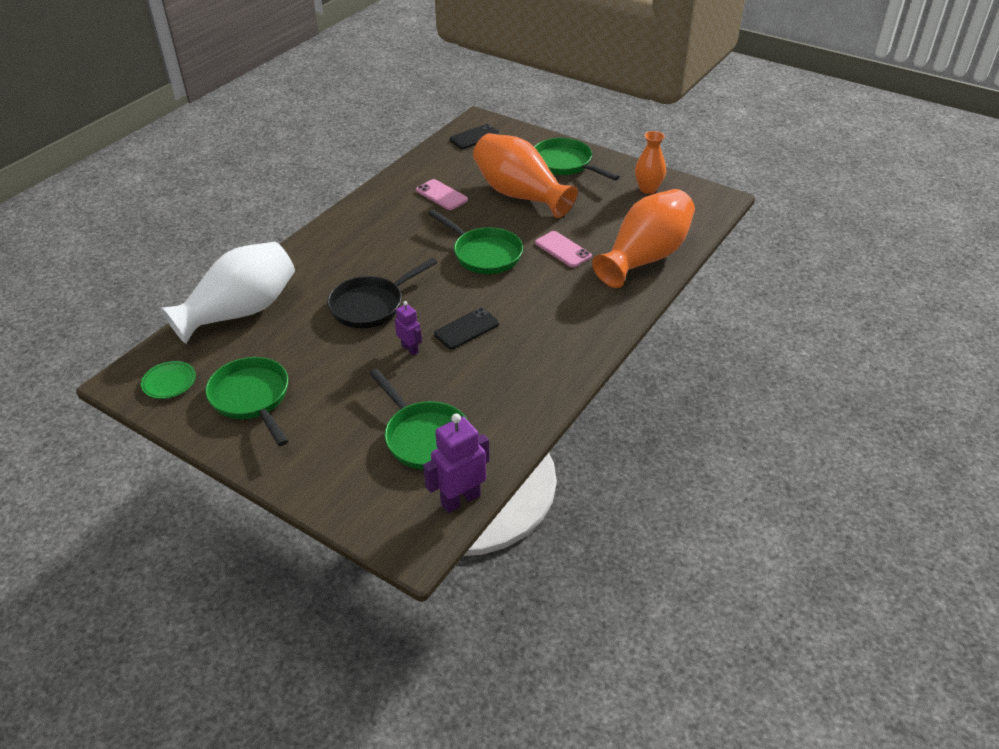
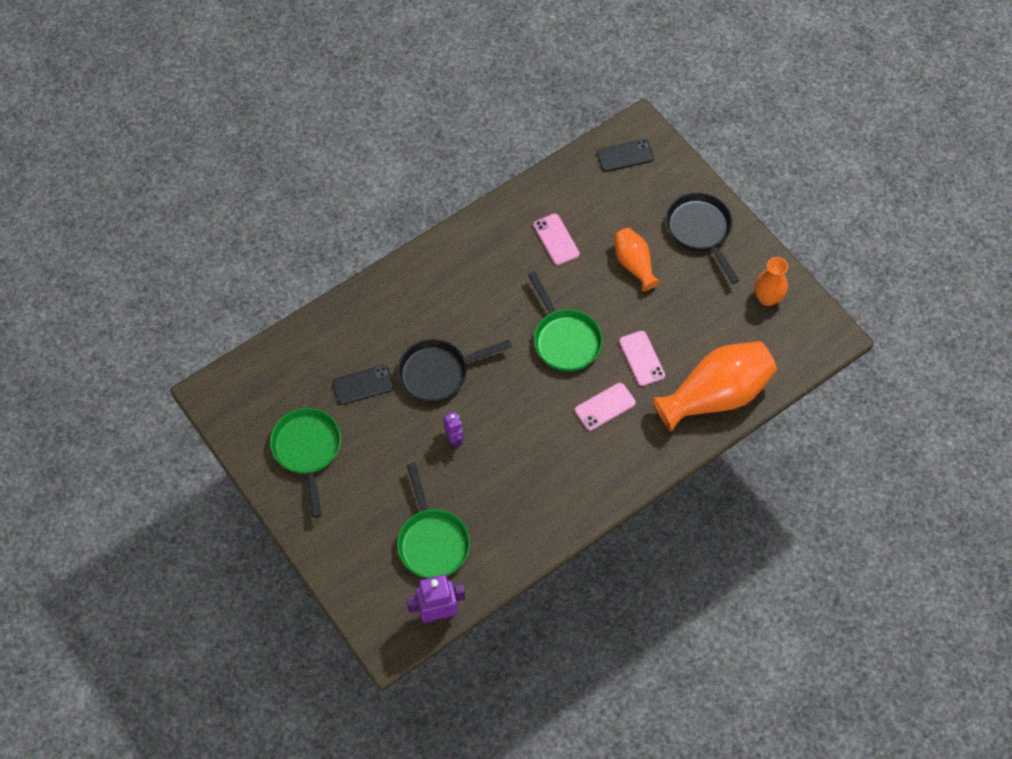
camera: 20 degrees right, 20 degrees up
green plate [141,361,196,399] -> none
white vase [161,241,295,344] -> none
black phone [434,308,499,349] -> black phone moved to [332,365,394,405]
orange vase [473,133,578,218] -> orange vase [614,228,660,291], size x0.55
green pan [534,138,620,181] -> black pan [666,193,739,284]
none -> pink phone [575,383,636,431]

